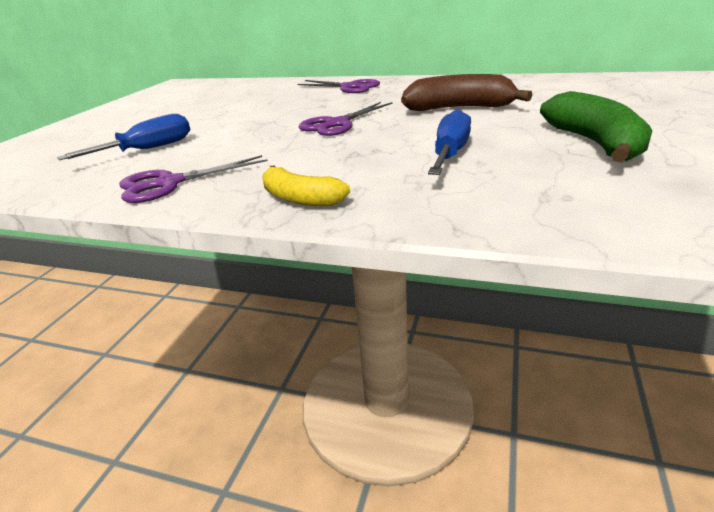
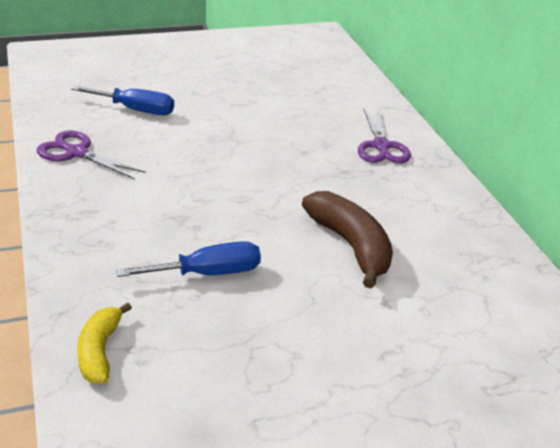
camera: 50 degrees right, 5 degrees up
yellow banana [262,165,350,206] -> yellow banana moved to [77,303,132,384]
purple scissors [299,102,393,136] -> none
green banana [540,91,653,162] -> none

